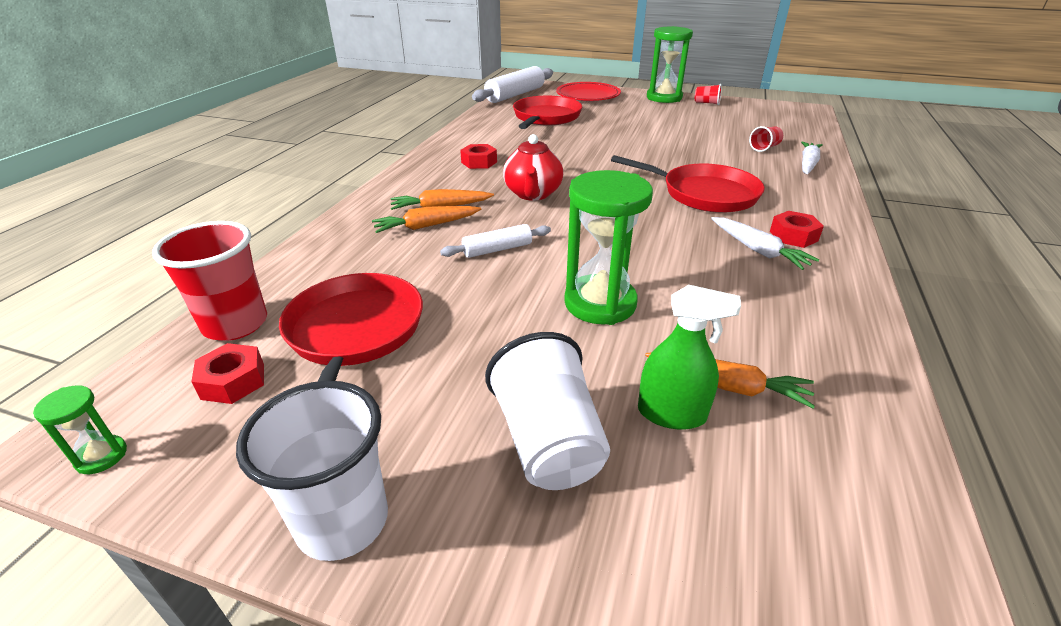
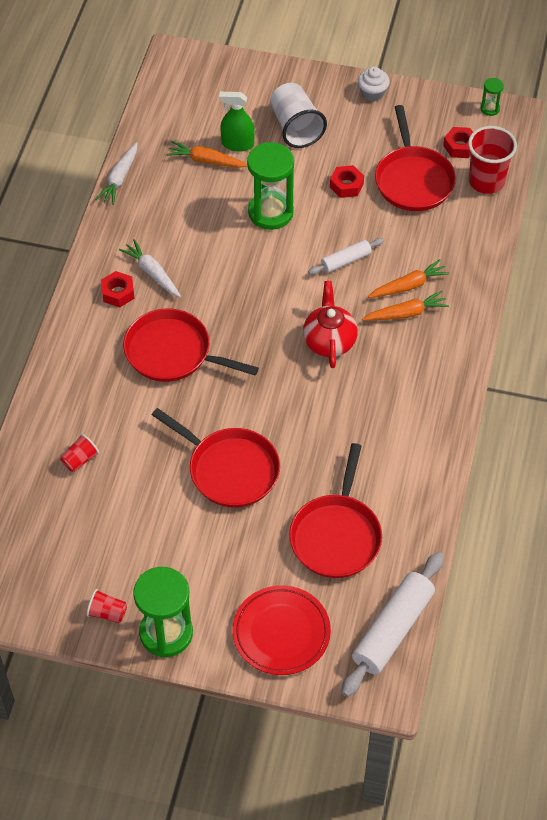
camera: 175 degrees right, 20 degrees up
white cup [236,381,388,561] -> white cupcake [358,67,390,101]
red nut [460,144,497,169] -> red nut moved to [330,165,364,198]
white carrot [801,141,823,174] -> white carrot moved to [96,142,137,205]
none -> red pan [152,408,280,508]

